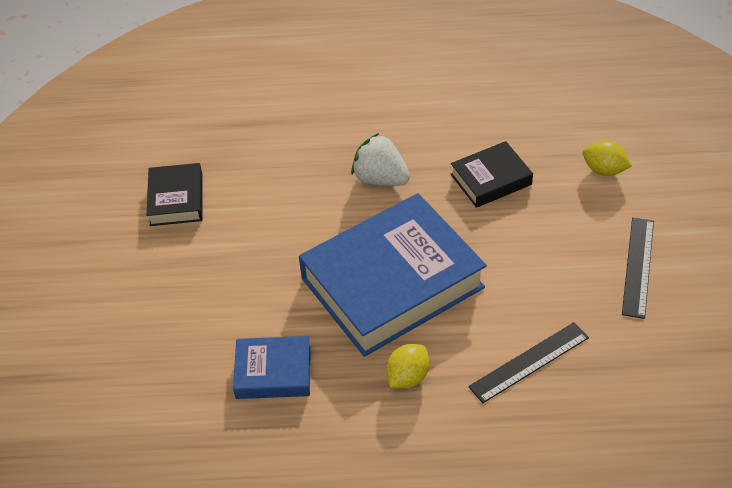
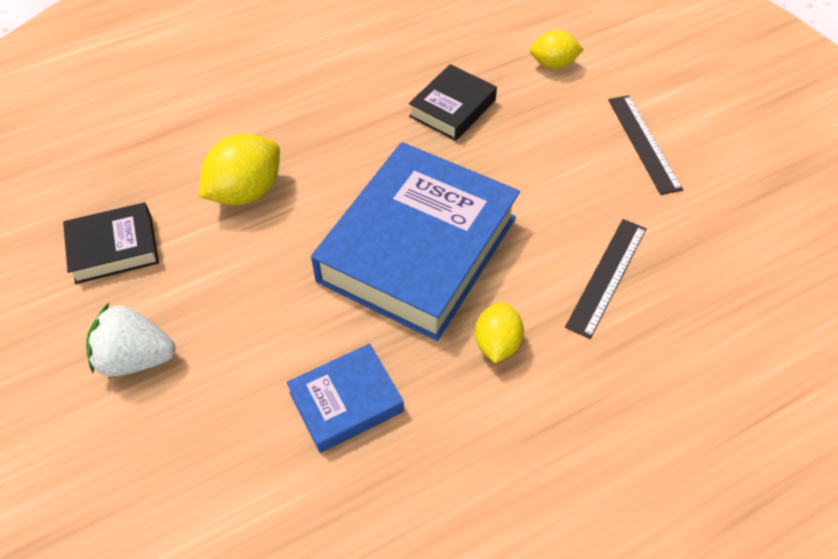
camera: 30 degrees left, 5 degrees up
black book [147,163,203,226] -> black book turned 75 degrees counterclockwise [63,202,159,284]
white strawberry [351,133,410,186] -> white strawberry moved to [86,303,175,377]
none -> yellow lemon [199,134,280,205]

